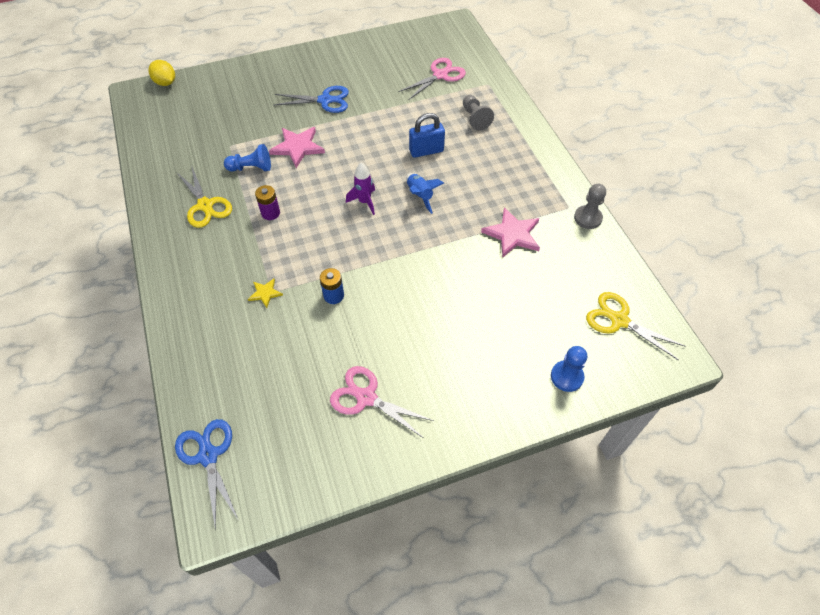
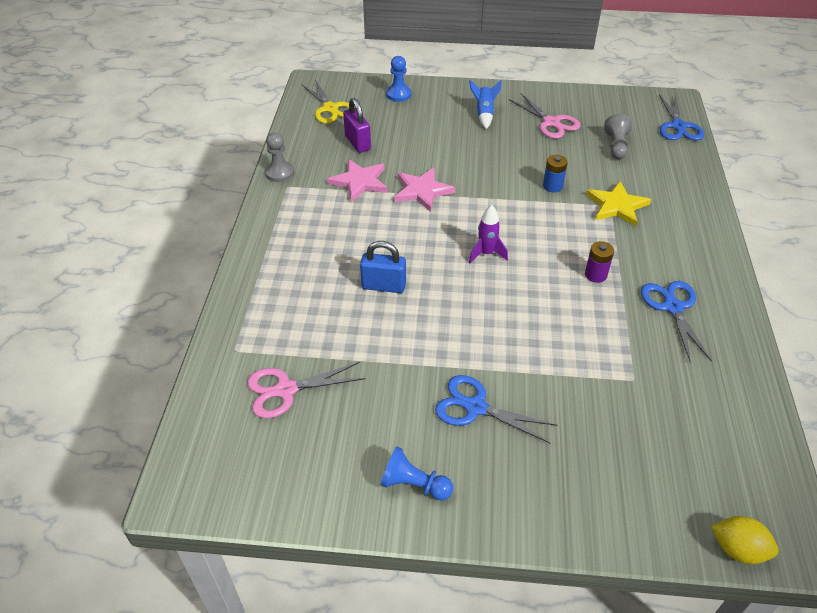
camera: 155 degrees left, 10 degrees down
yellow lemon [148,60,175,86] -> yellow lemon turned 45 degrees counterclockwise [711,516,779,564]
yellow scissors [176,165,232,228] -> blue scissors [641,281,712,362]
blue pawn [224,144,271,172] -> blue pawn moved to [380,446,453,500]
yellow star [248,279,283,308] -> yellow star [586,181,651,226], size x1.87
pink star [269,127,325,168] -> pink star moved to [394,168,455,212]
blue rocket [406,173,444,214] -> blue rocket moved to [469,80,502,129]
grey pawn [463,95,494,131] -> grey pawn moved to [604,114,632,159]
none -> purple padlock [343,98,371,153]

